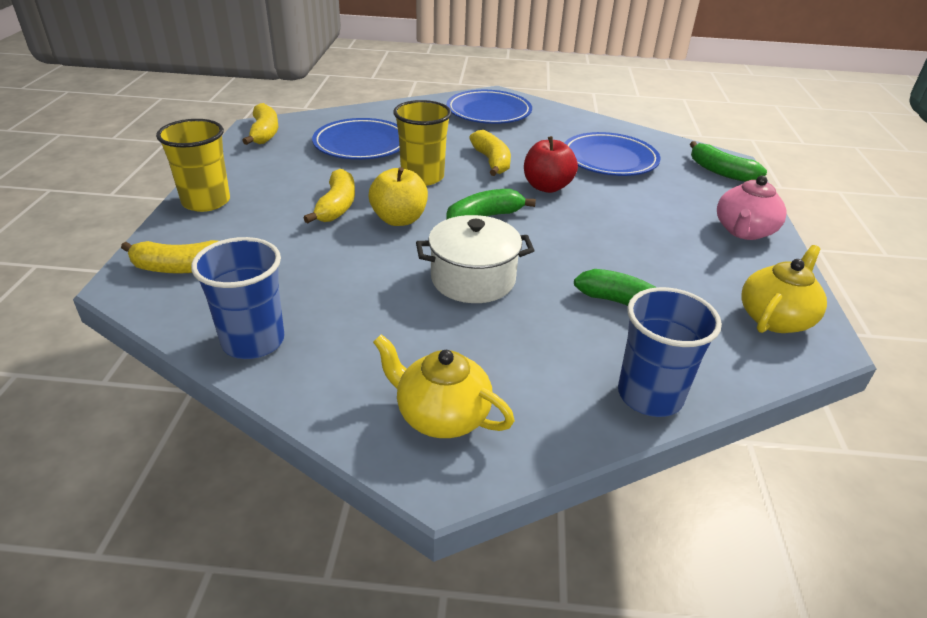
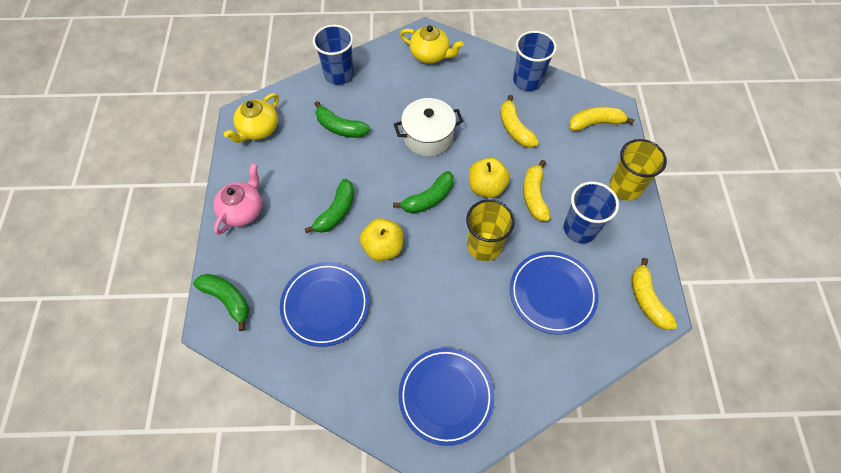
camera: 175 degrees right, 25 degrees up
yellow banana [469,130,511,176] -> yellow banana moved to [500,95,539,148]
red apple [524,136,578,193] -> yellow apple [360,218,403,261]
none -> green banana [305,179,354,233]
none -> blue cup [564,182,619,243]

